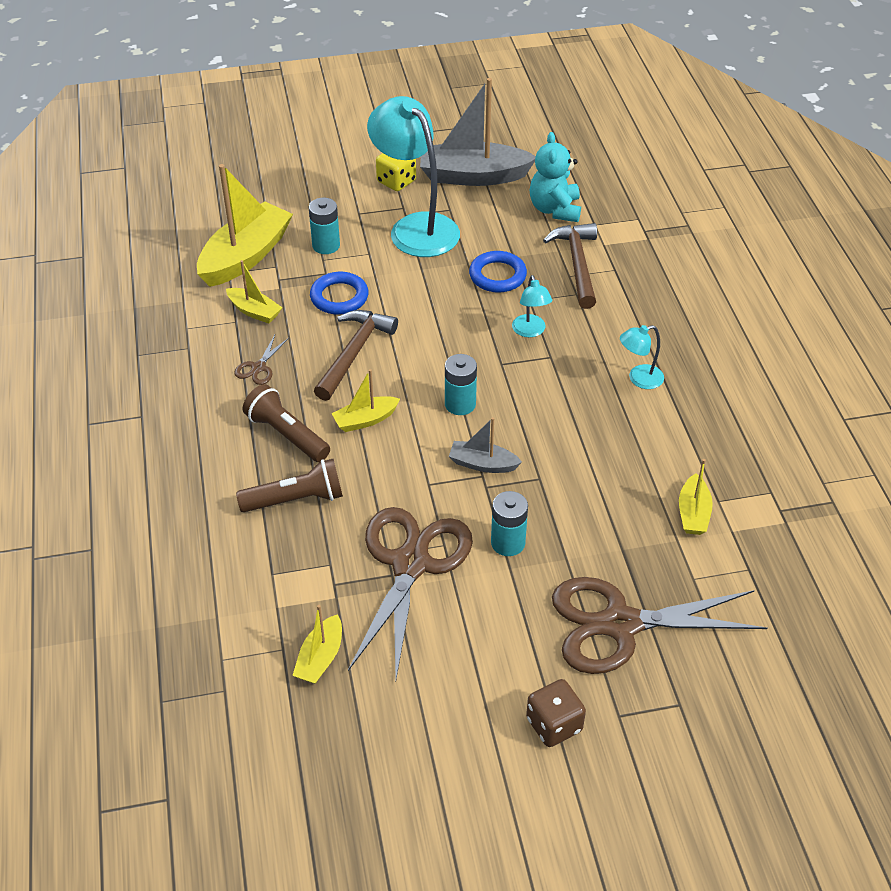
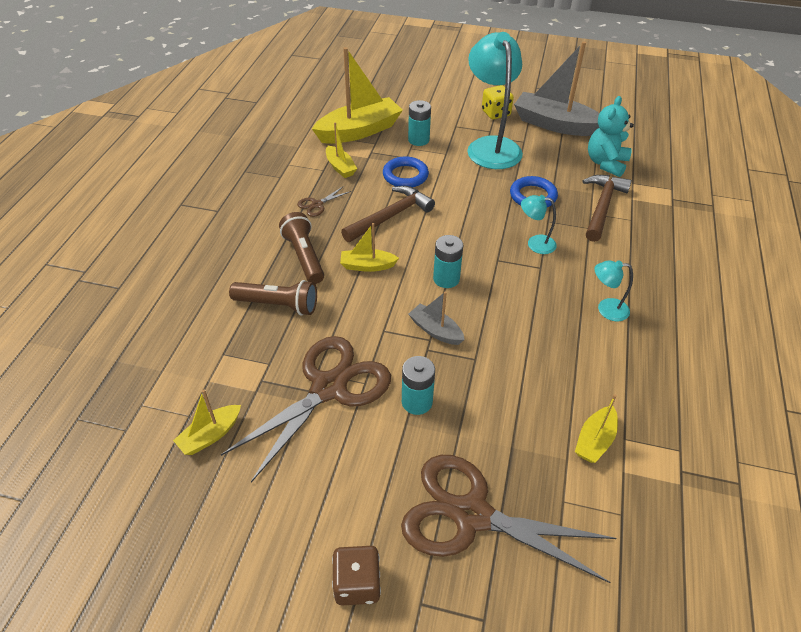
camera: 25 degrees right, 0 degrees up
turquoise lamp [512,275,552,337] -> turquoise lamp turned 90 degrees clockwise [521,195,557,254]

